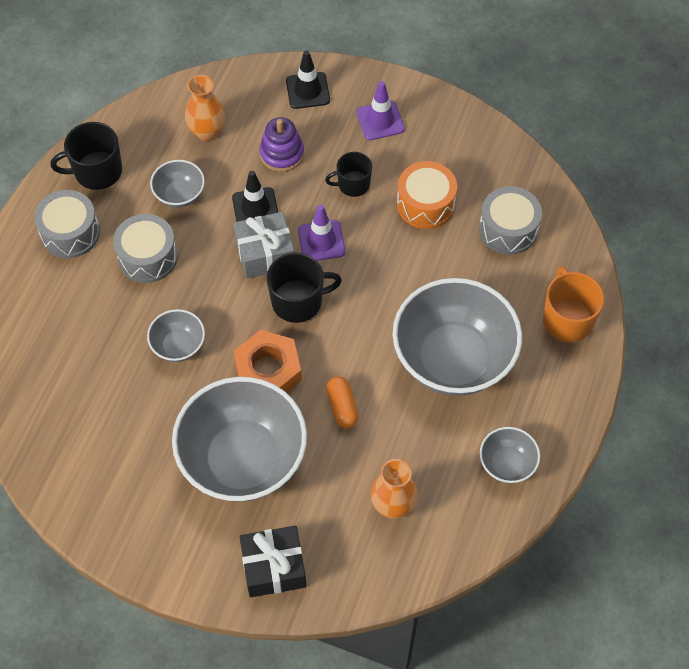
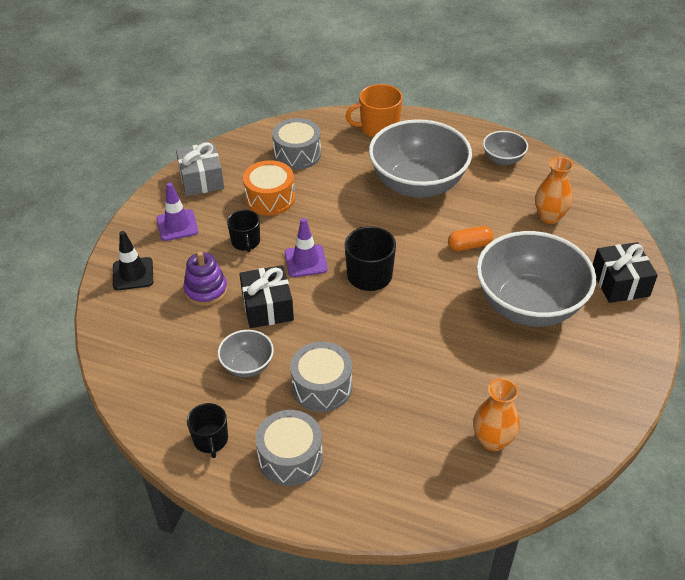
camera: 90 degrees left, 15 degrees down
black mug [50,122,122,190] -> black mug [187,403,228,458], size x0.67
grey bowl [147,309,205,362] -> none
orange vase [185,75,226,141] -> orange vase moved to [473,378,520,451]
black traffic cone [232,171,278,222] -> black gift [239,265,294,328]
grey gift [233,212,295,279] -> grey gift moved to [176,142,224,196]
orange nut [234,330,302,393] -> none

